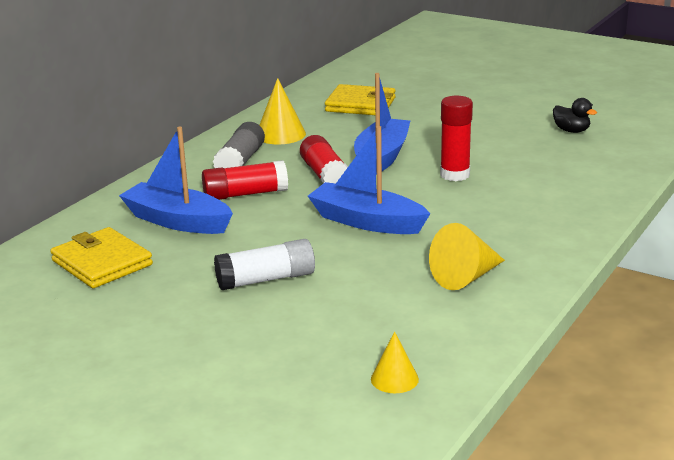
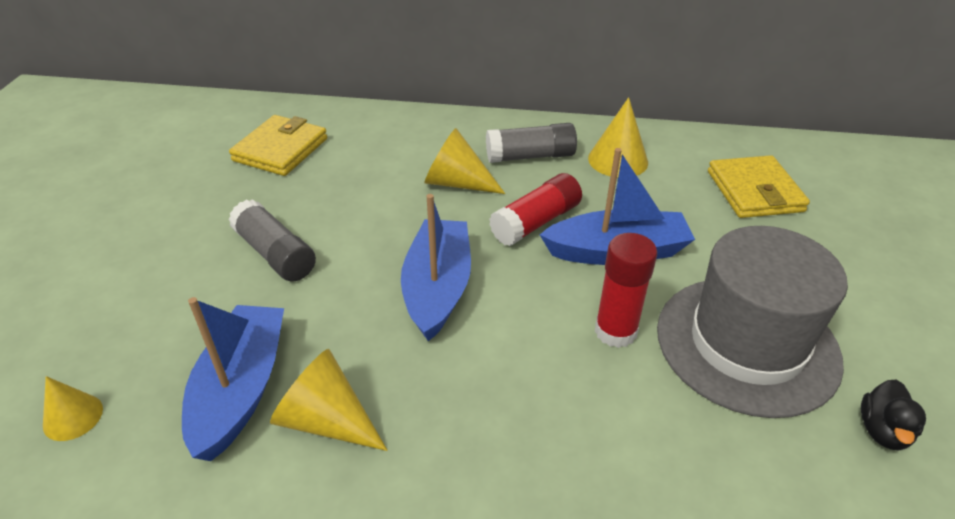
camera: 65 degrees right, 15 degrees up
blue boat [119,127,233,234] -> blue boat moved to [182,297,284,461]
red glue stick [202,160,288,200] -> yellow cone [424,128,505,194]
white glue stick [214,239,315,290] -> grey glue stick [228,199,316,282]
none -> grey hat [657,226,848,418]

